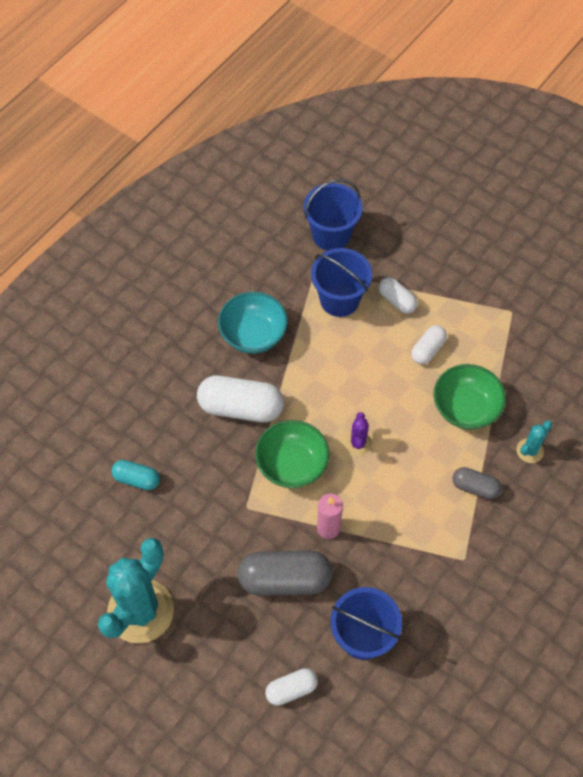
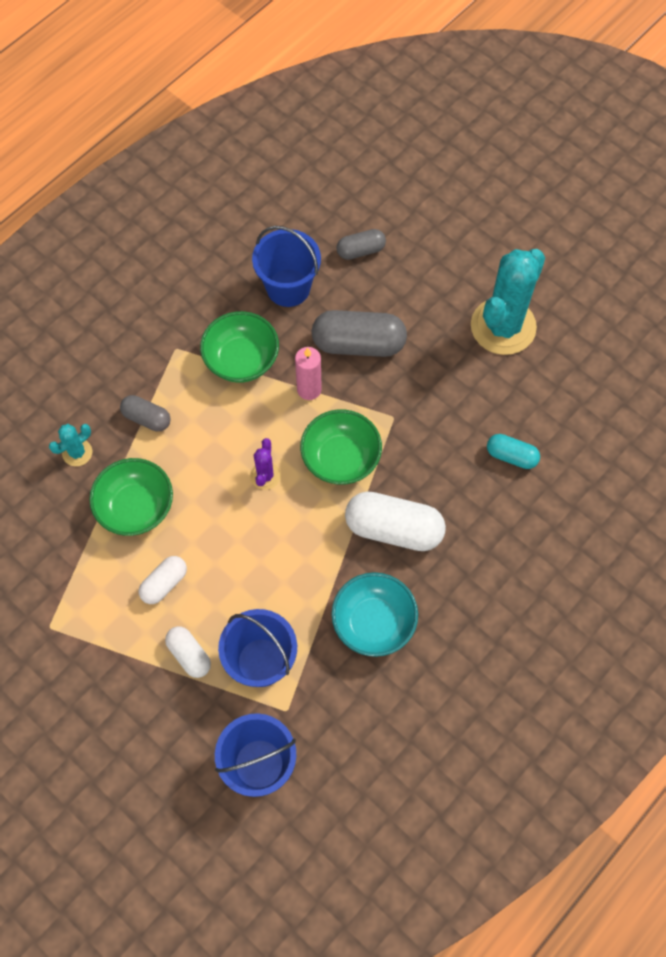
camera: 175 degrees left, 5 degrees up
white capsule [265,668,318,706] -> grey capsule [336,229,386,260]
none -> green bowl [200,311,279,383]

